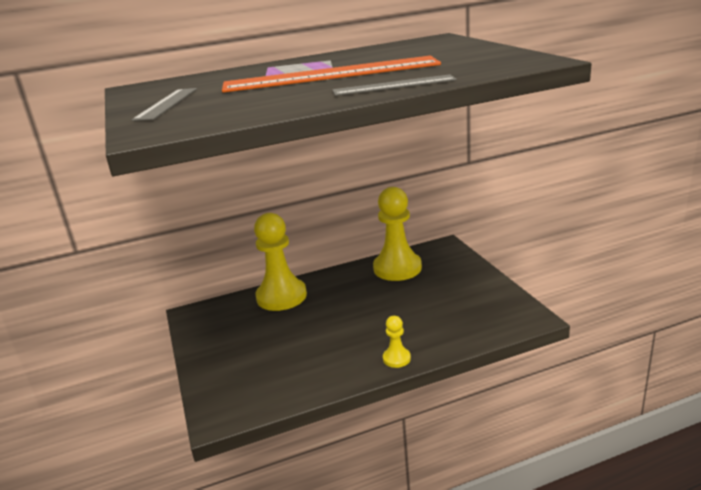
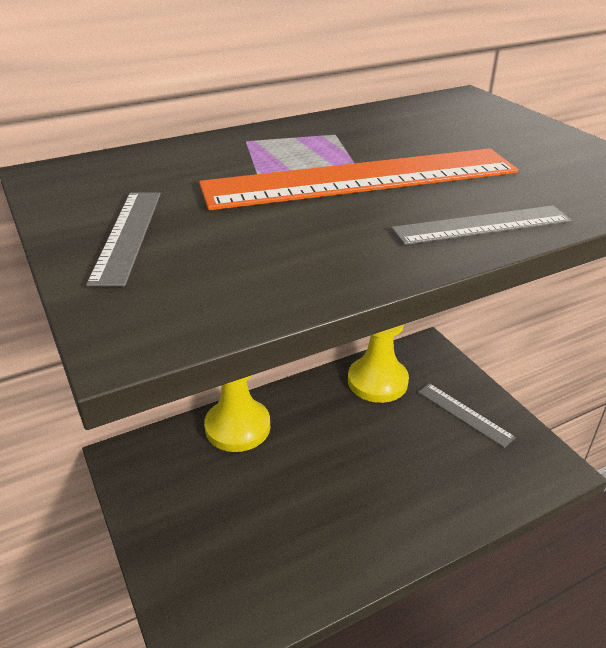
camera: 10 degrees left, 10 degrees up
yellow pawn [383,316,411,368] -> none
none -> grey ruler [418,383,516,448]

